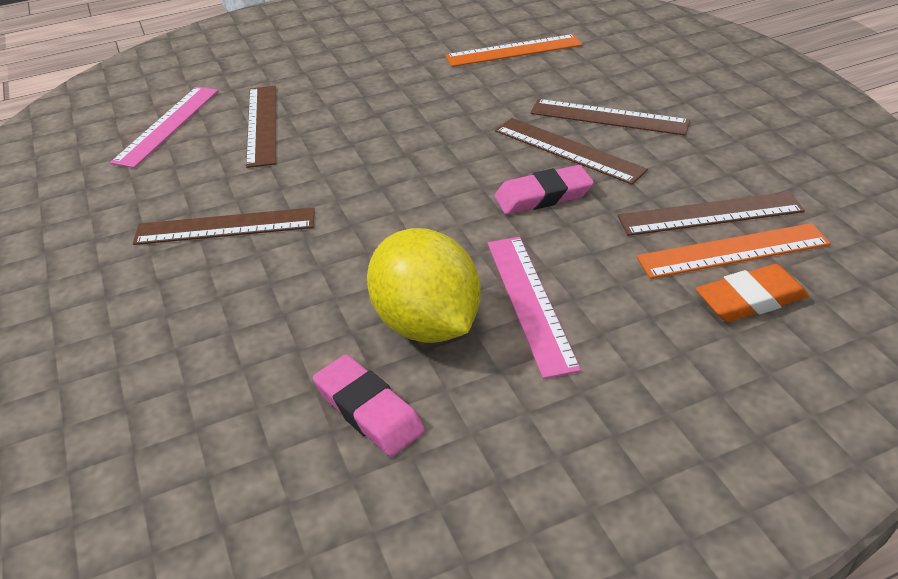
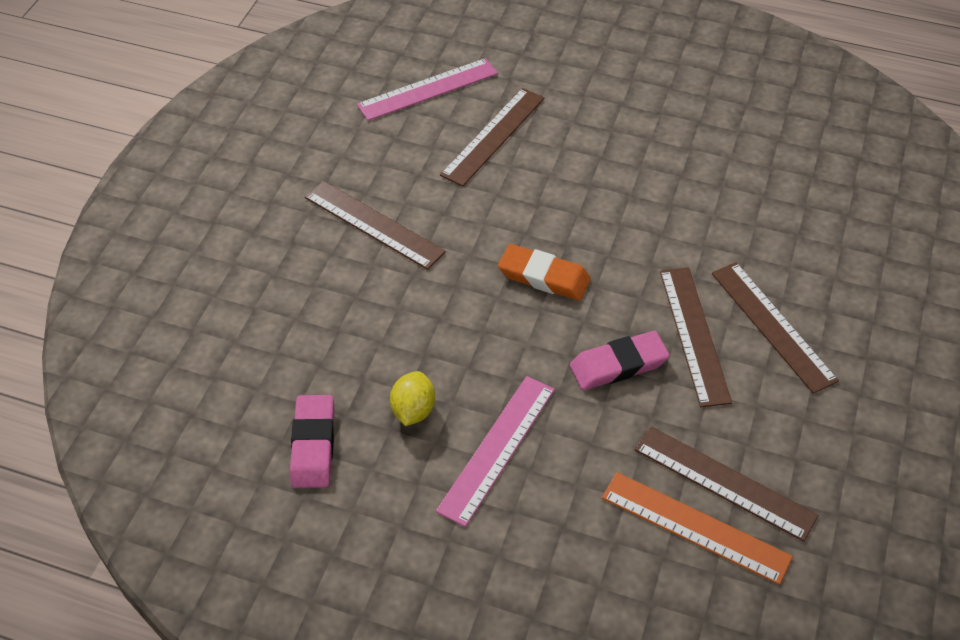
camera: 40 degrees right, 10 degrees up
yellow lemon [367,228,481,343] -> yellow lemon [390,371,435,426], size x0.49
orange ruler [445,34,582,67] -> none
pink eraser [494,165,594,214] -> pink eraser turned 45 degrees counterclockwise [570,331,670,390]
orange eraser [696,264,809,322] -> orange eraser moved to [498,244,591,301]

